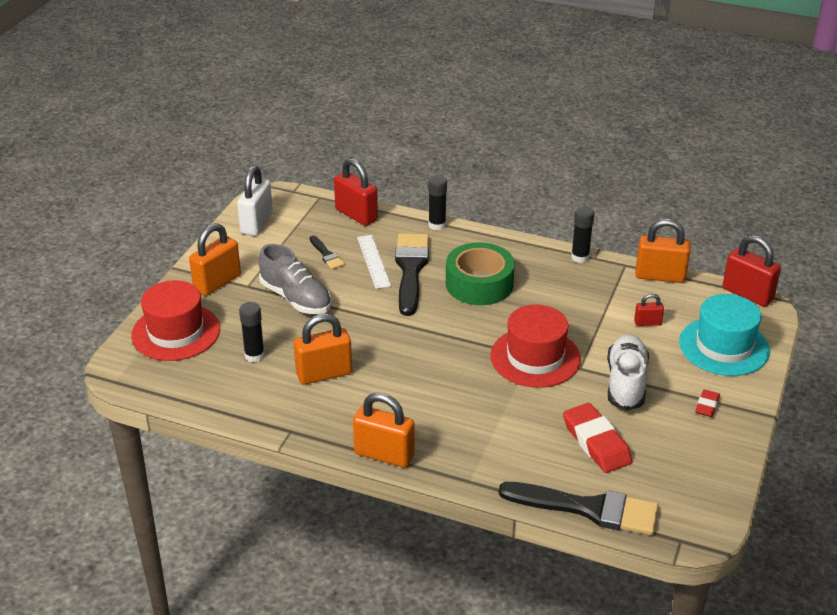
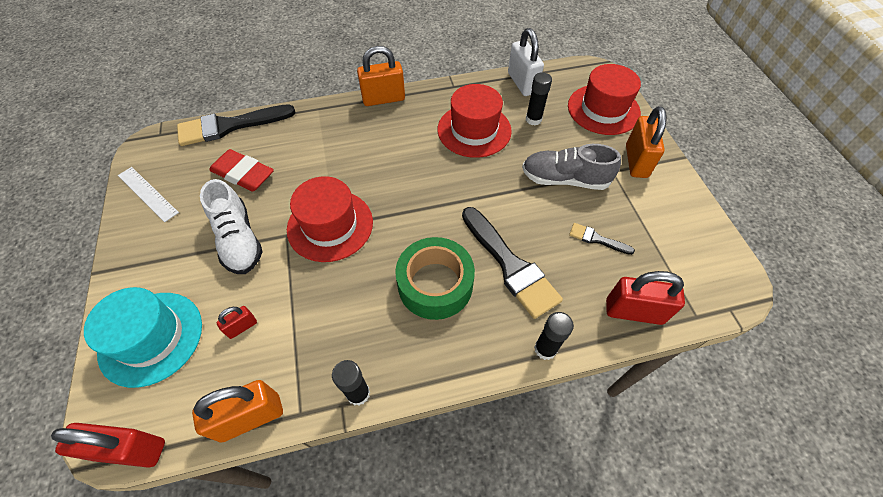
camera: 145 degrees right, 20 degrees up
white padlock [237,165,273,236] -> white padlock moved to [508,28,544,96]
orange padlock [294,314,352,385] -> red hat [437,84,512,158]
white ruler [357,235,391,289] -> white ruler moved to [118,167,179,222]
red eraser [695,389,720,417] -> none

